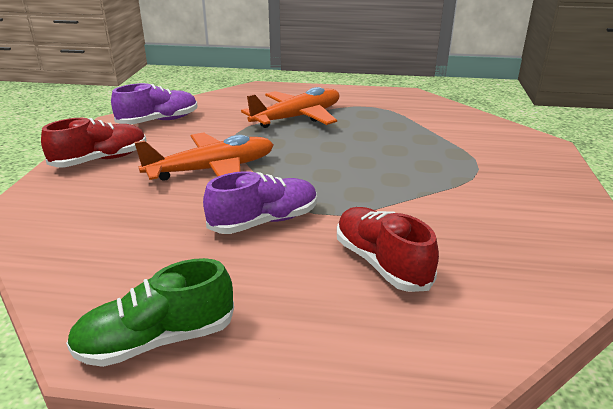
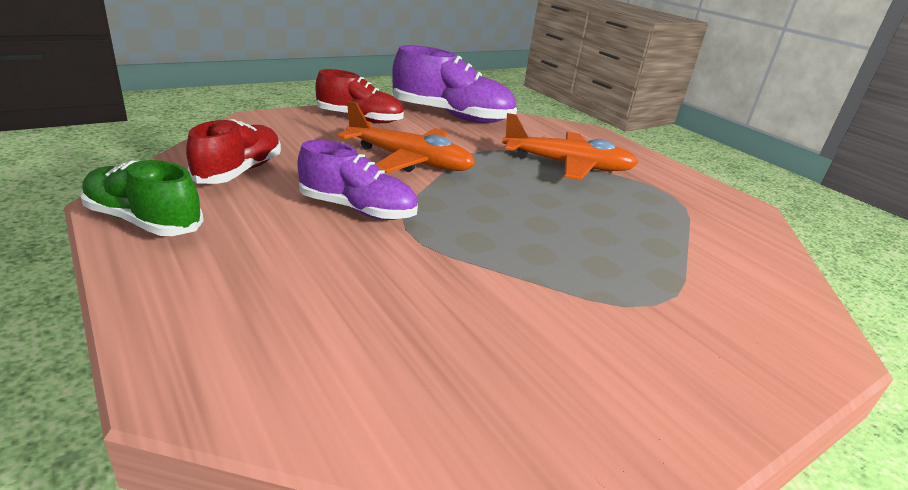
camera: 45 degrees right, 0 degrees up
purple shoe [111,83,198,125] -> purple shoe [392,45,517,123], size x1.50
red shoe [337,207,439,292] -> red shoe moved to [186,119,281,184]

